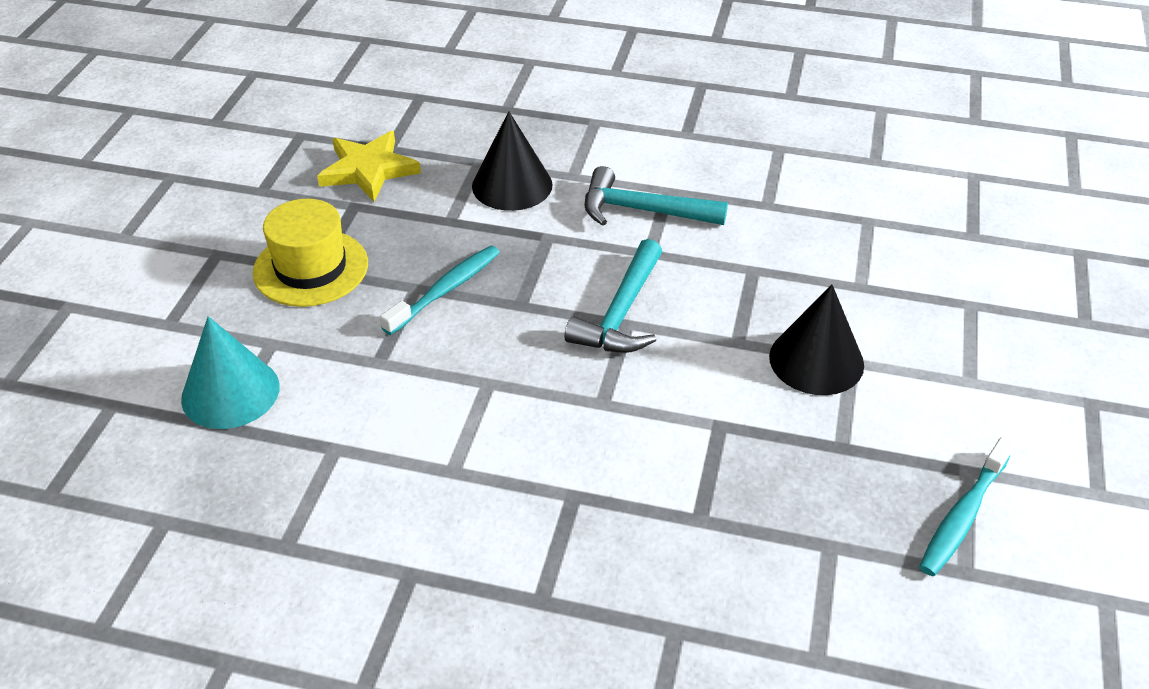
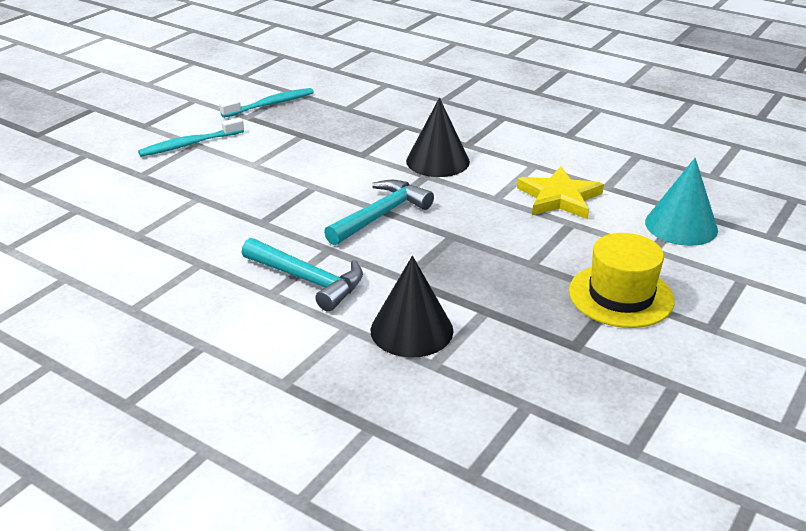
camera: 160 degrees left, 10 degrees down
yellow star [317,131,421,202] -> yellow star moved to [517,166,604,219]
turquoise toothbrush [380,246,500,335] -> turquoise toothbrush moved to [138,118,244,157]
black cone [769,285,864,395] -> black cone moved to [406,98,470,177]

